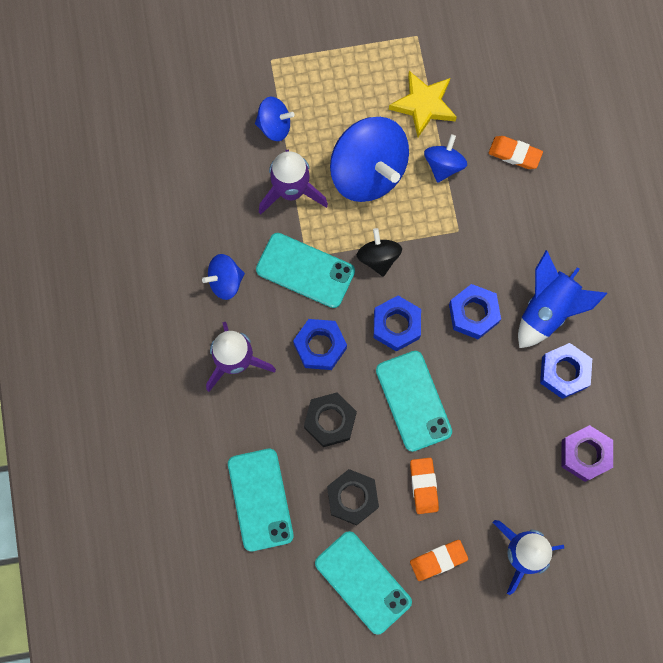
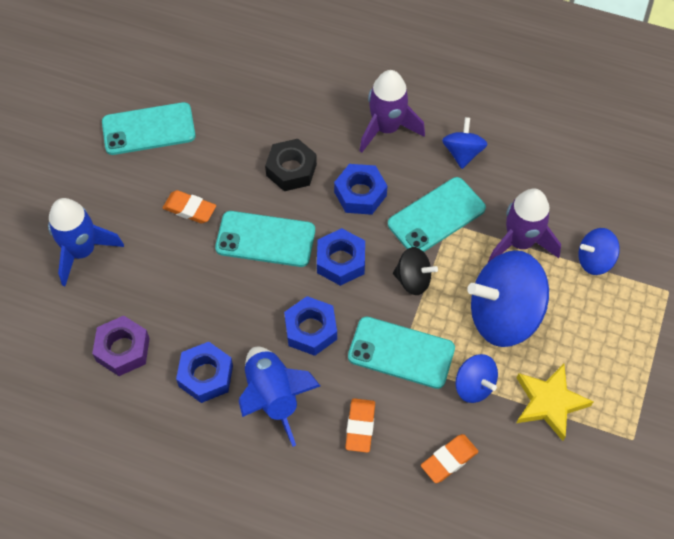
camera: 120 degrees right, 15 degrees down
turquoise phone [228,449,294,551] -> turquoise phone moved to [348,317,455,389]
blue spinning top [255,97,295,141] -> blue spinning top turned 45 degrees clockwise [578,228,620,275]
black nut [327,469,379,525] -> none
orange eraser [410,540,468,581] -> orange eraser moved to [345,398,375,453]

